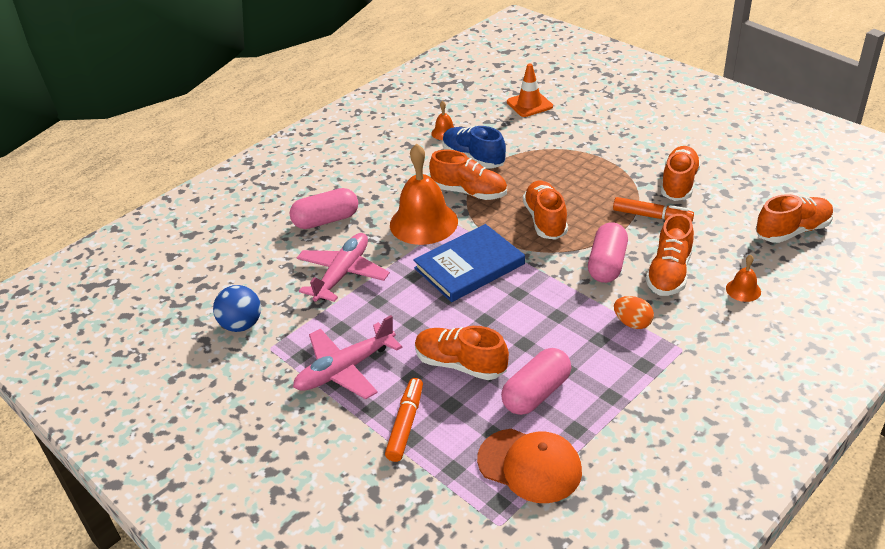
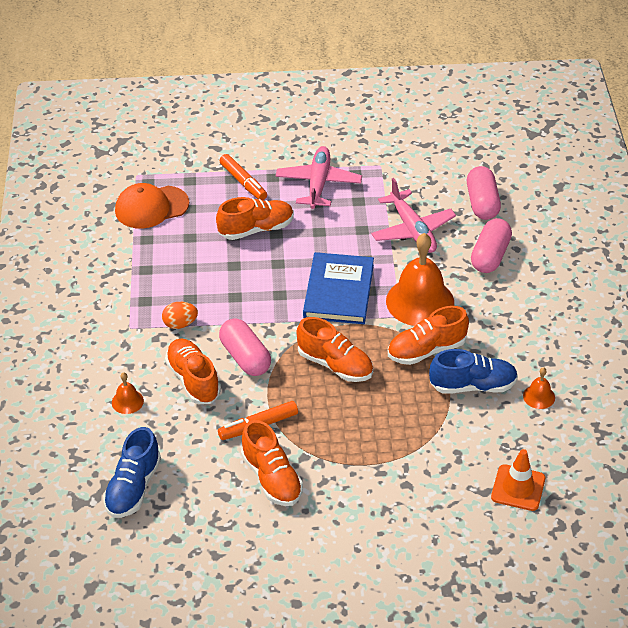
camera: 130 degrees right, 5 degrees up
blue ball [213,285,261,332] -> none
pink capsule [501,348,571,415] -> pink capsule moved to [467,166,501,220]
orange shoe [756,194,834,243] -> blue shoe [103,427,161,518]

